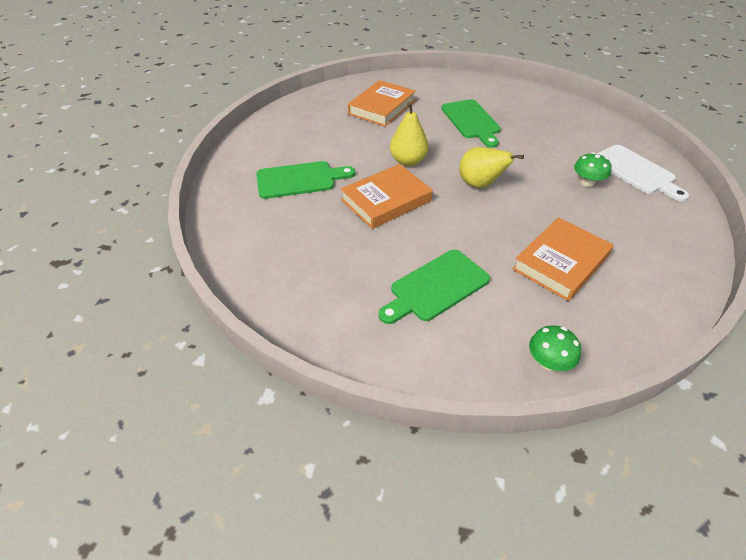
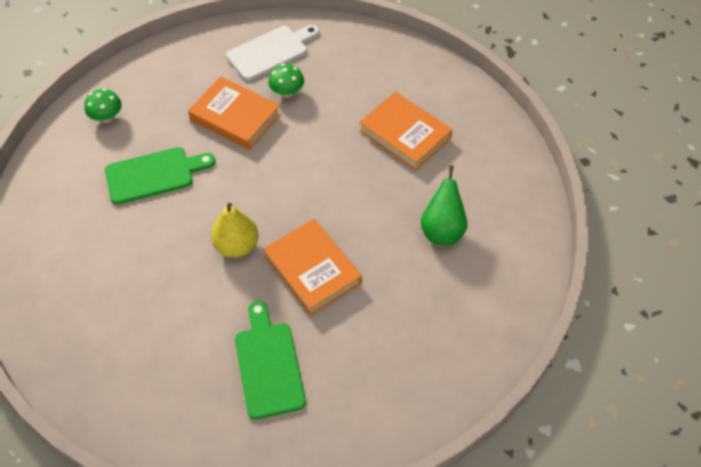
camera: 90 degrees left, 10 degrees up
orange book [348,80,416,127] -> orange book moved to [188,77,281,150]
green cutting board [379,250,490,324] -> green pear [420,165,467,245]
yellow pear [459,147,524,188] -> none
green mushroom [529,325,581,371] -> green mushroom moved to [84,88,122,123]

